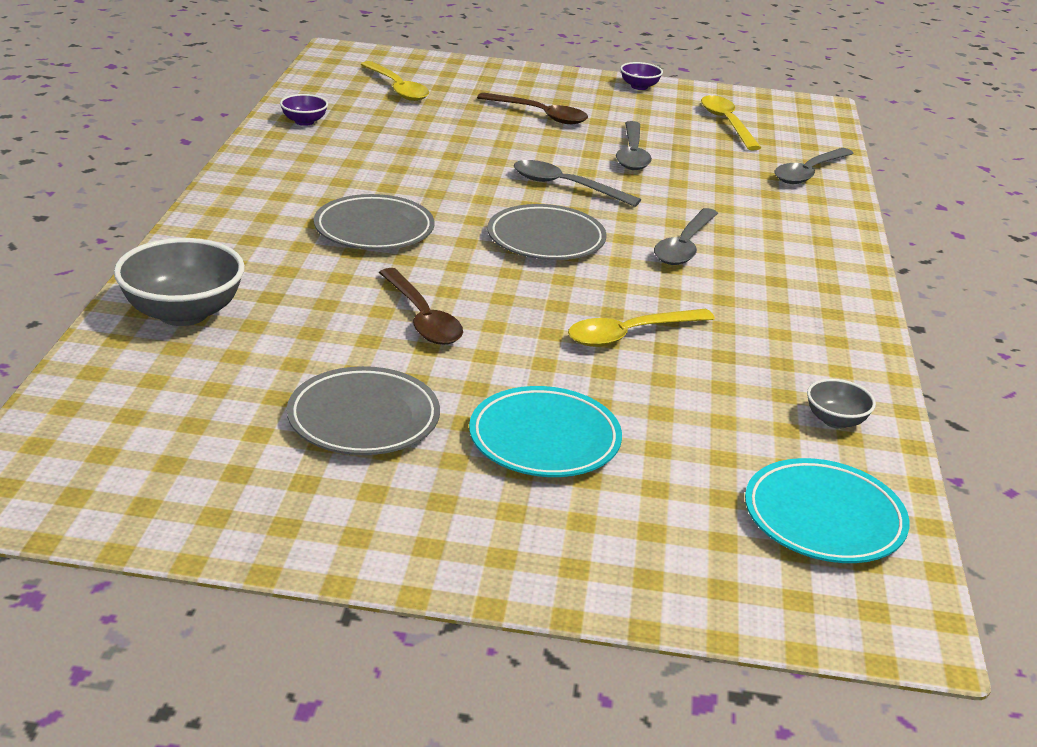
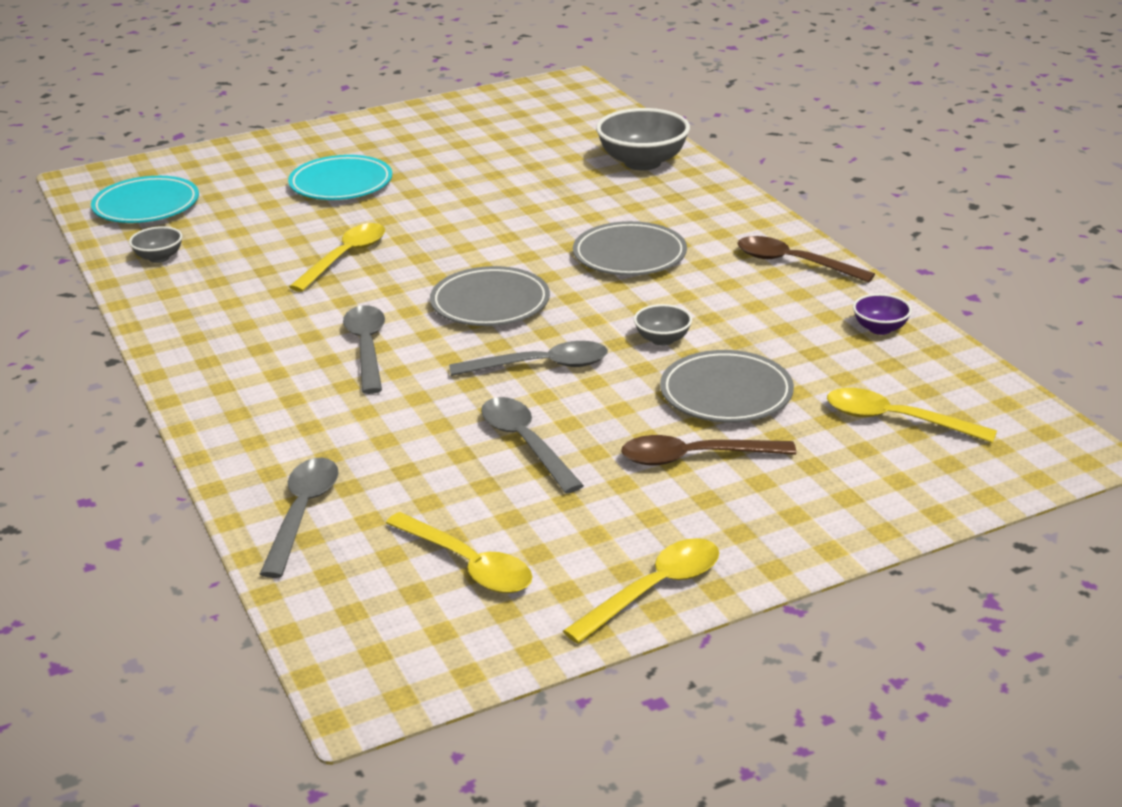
camera: 150 degrees right, 0 degrees up
grey plate [287,366,440,455] -> grey plate moved to [660,350,794,423]
brown spoon [379,268,463,345] -> brown spoon moved to [737,236,875,283]
purple bowl [620,62,663,90] -> yellow spoon [563,538,719,644]
none -> grey bowl [634,304,692,346]

